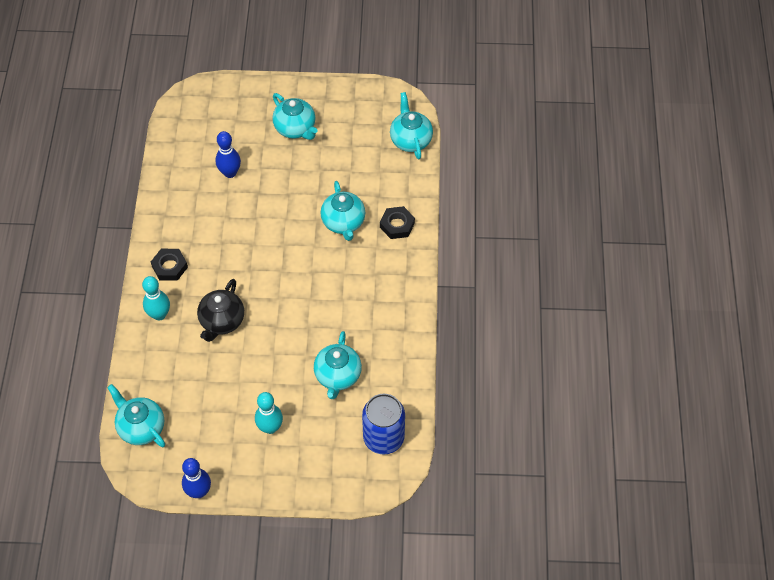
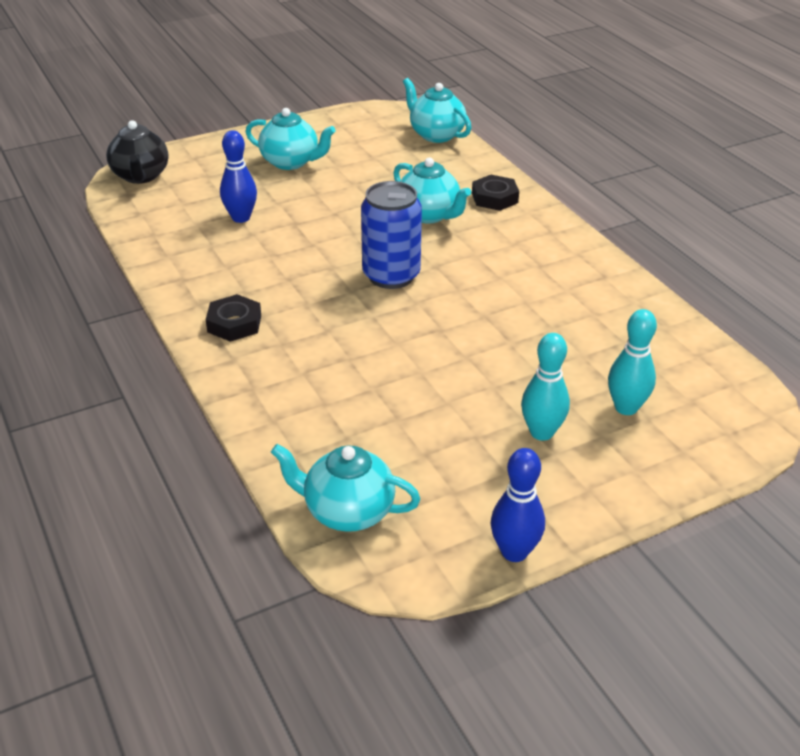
camera: 30 degrees left, 20 degrees down
turquoise bowling pin [142,276,170,320] -> turquoise bowling pin moved to [608,309,657,415]
black teapot [197,279,244,342] -> black teapot moved to [106,120,169,184]
turquoise teapot [314,331,362,399] -> none
blue can [362,394,405,455] -> blue can moved to [361,181,422,289]

